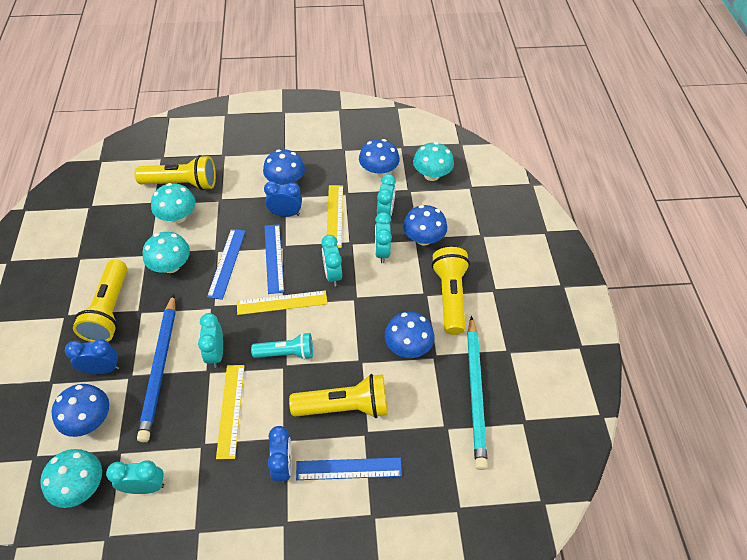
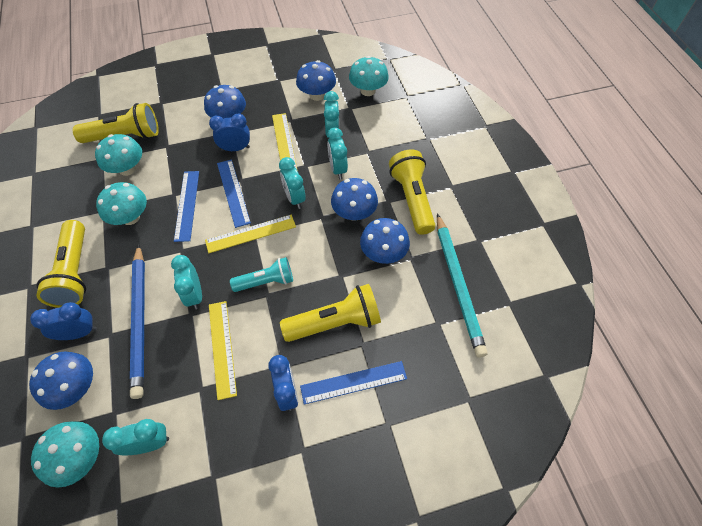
camera: 10 degrees left, 5 degrees up
blue mushroom [403,205,447,246] -> blue mushroom moved to [331,178,378,221]

